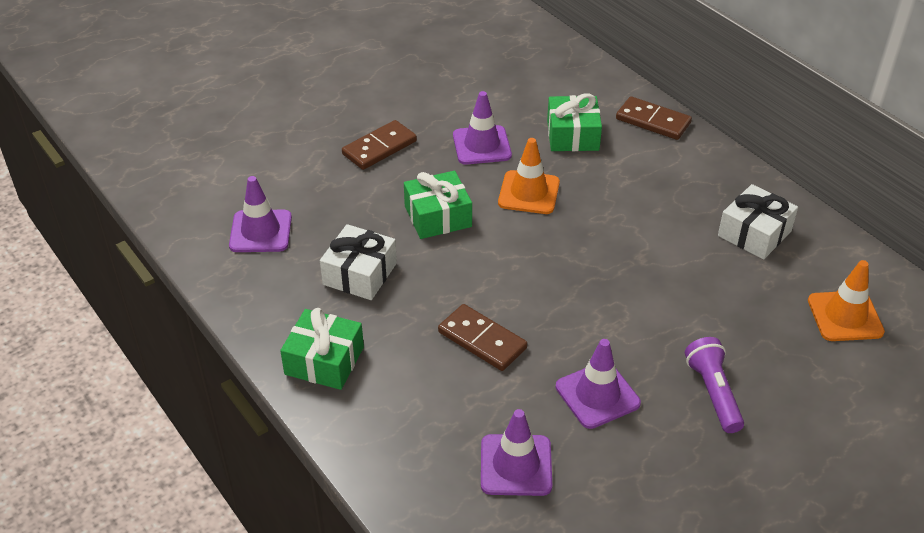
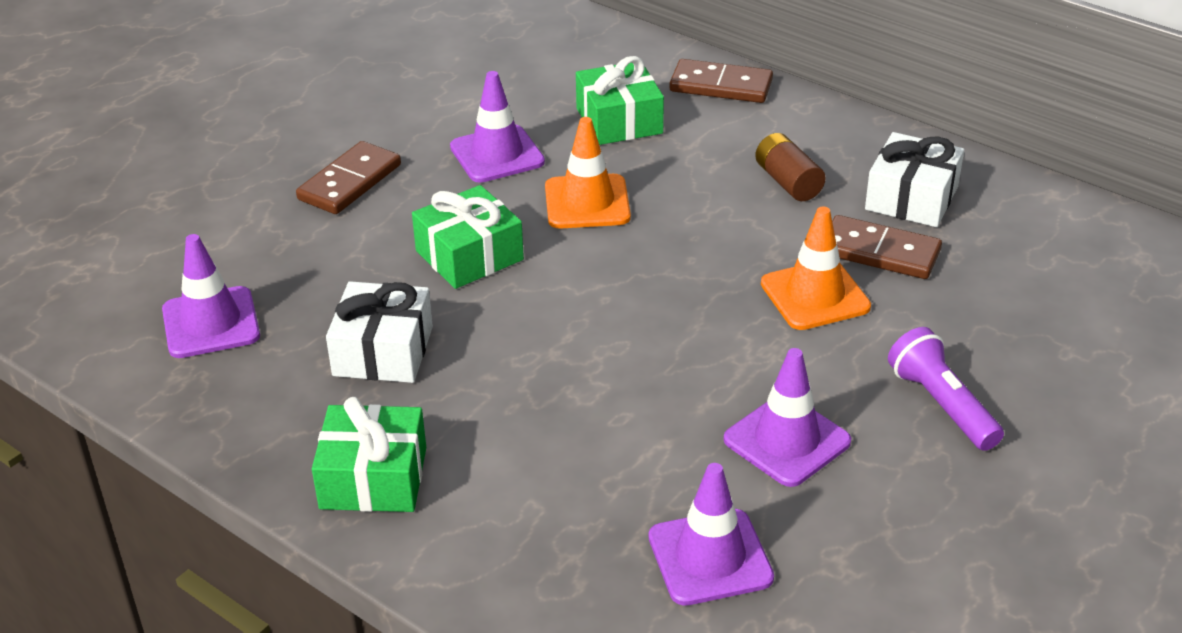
camera: 15 degrees left, 5 degrees down
brown domino [438,304,527,371] -> brown domino moved to [832,215,942,279]
orange traffic cone [808,260,885,341] -> orange traffic cone moved to [761,206,871,330]
none -> brown battery [755,133,826,201]

